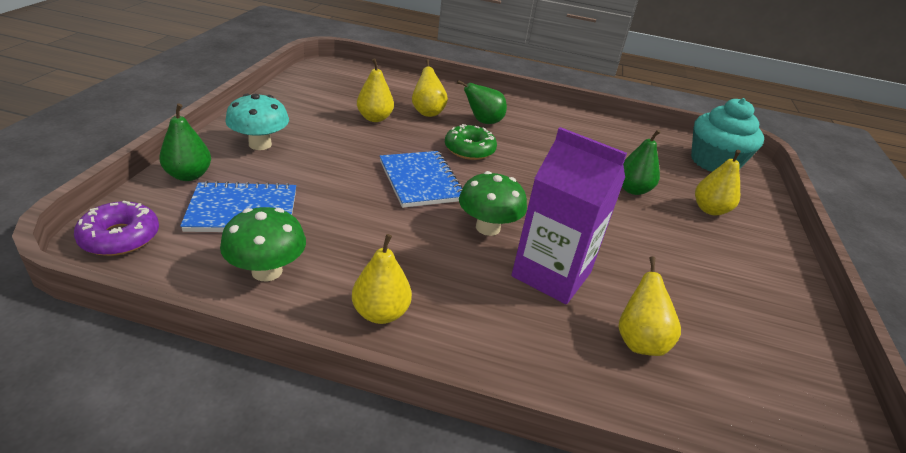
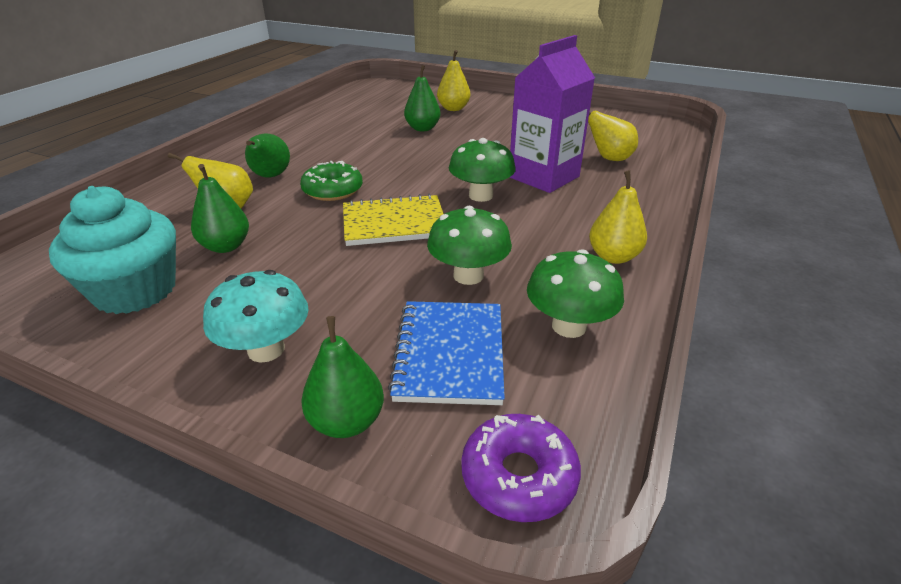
camera: 75 degrees left, 0 degrees up
yellow pear [357,58,394,122] -> green pear [191,164,249,253]
blue notebook [380,151,463,208] -> yellow notebook [343,194,444,246]
turquoise cupcake [691,98,764,172] -> turquoise cupcake moved to [49,186,176,314]
none -> green mushroom [427,206,512,285]

